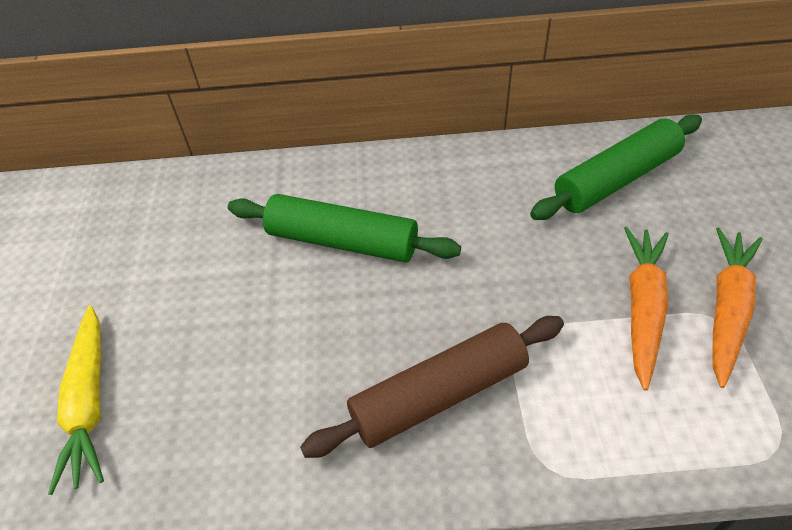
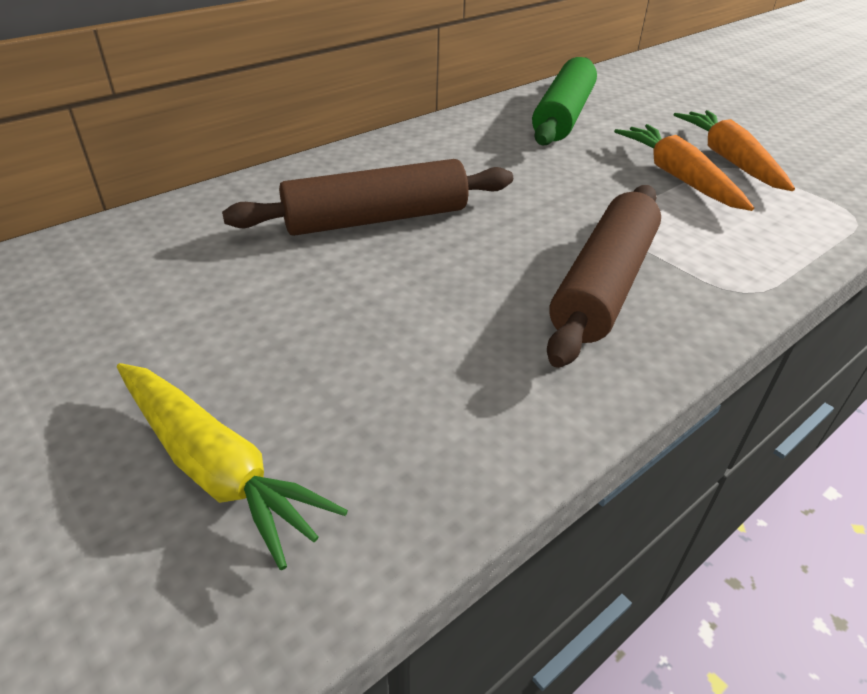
camera: 40 degrees left, 10 degrees down
green rolling pin [228,194,461,263] -> brown rolling pin [222,159,513,236]

